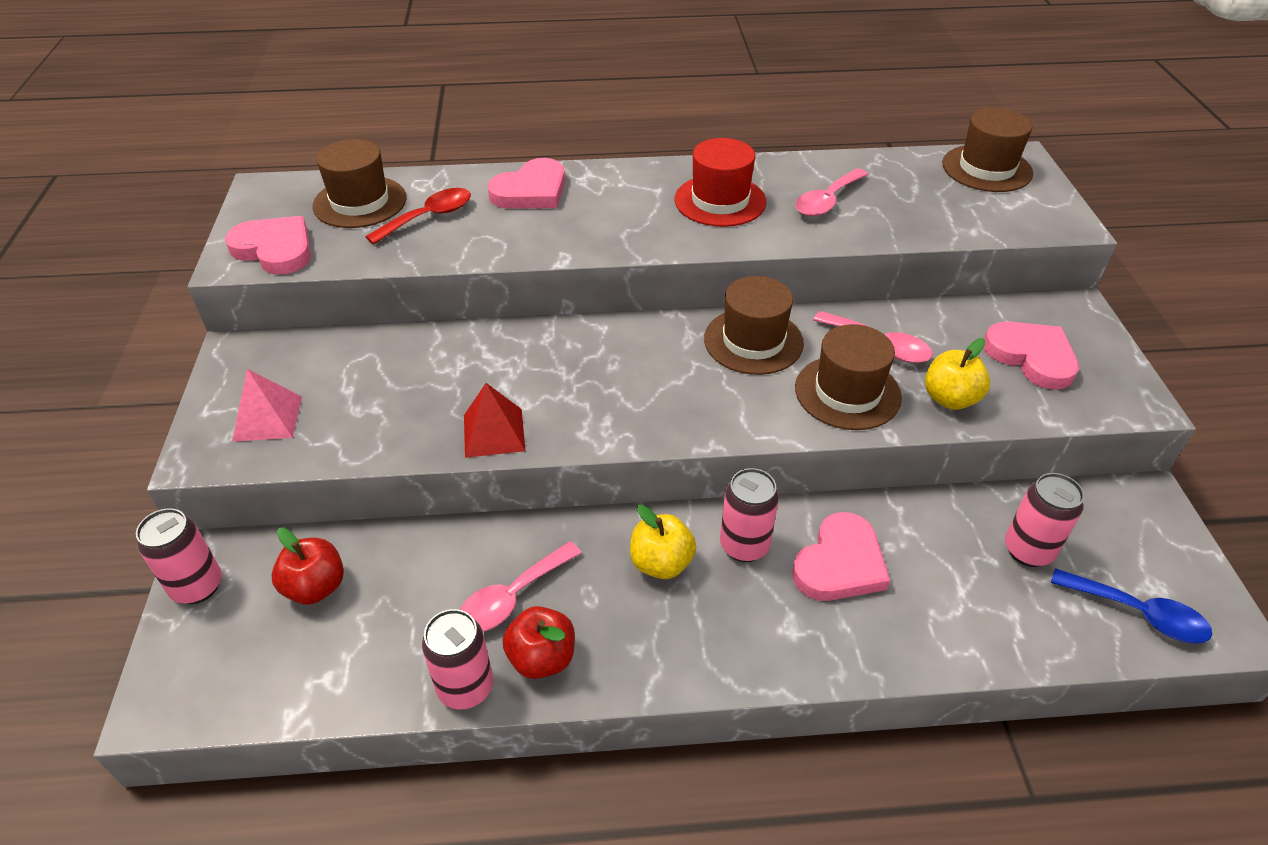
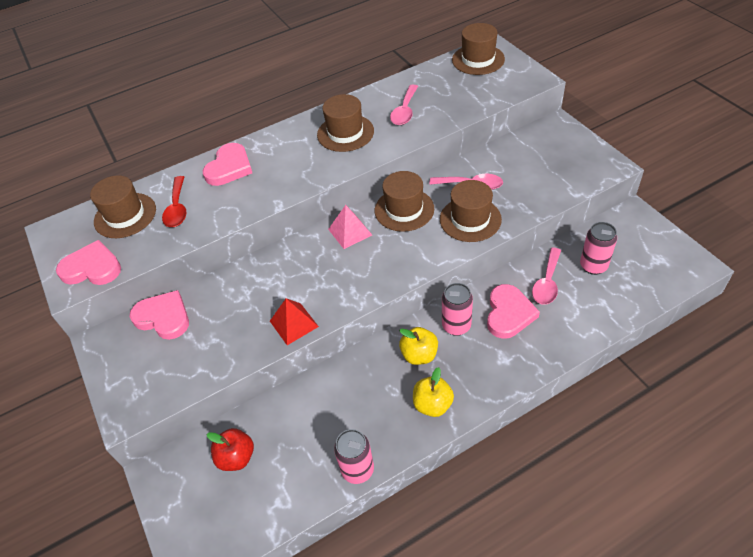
camera: 20 degrees left, 5 degrees up
pink can [136,508,222,604] -> none
pink pyramid [232,369,302,442] -> pink pyramid moved to [328,205,372,249]
red spoon [365,188,471,244] -> red spoon turned 150 degrees clockwise [162,176,186,227]
pink spoon [460,541,582,632] -> pink spoon moved to [532,248,561,305]
red apple [503,606,575,679] -> none
red hat [674,138,767,227] -> brown hat [317,94,374,152]
yellow apple [925,338,990,410] -> yellow apple moved to [413,367,454,417]
pink heart [984,322,1079,390] -> pink heart moved to [129,290,189,340]
blue spoon [1051,568,1212,643] -> none

